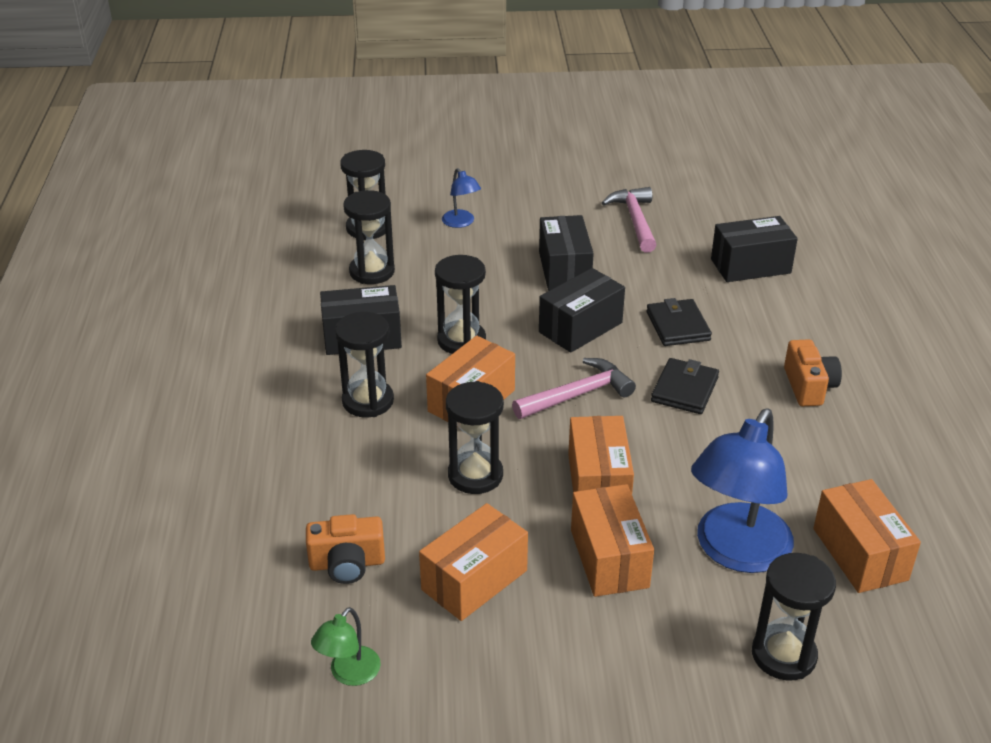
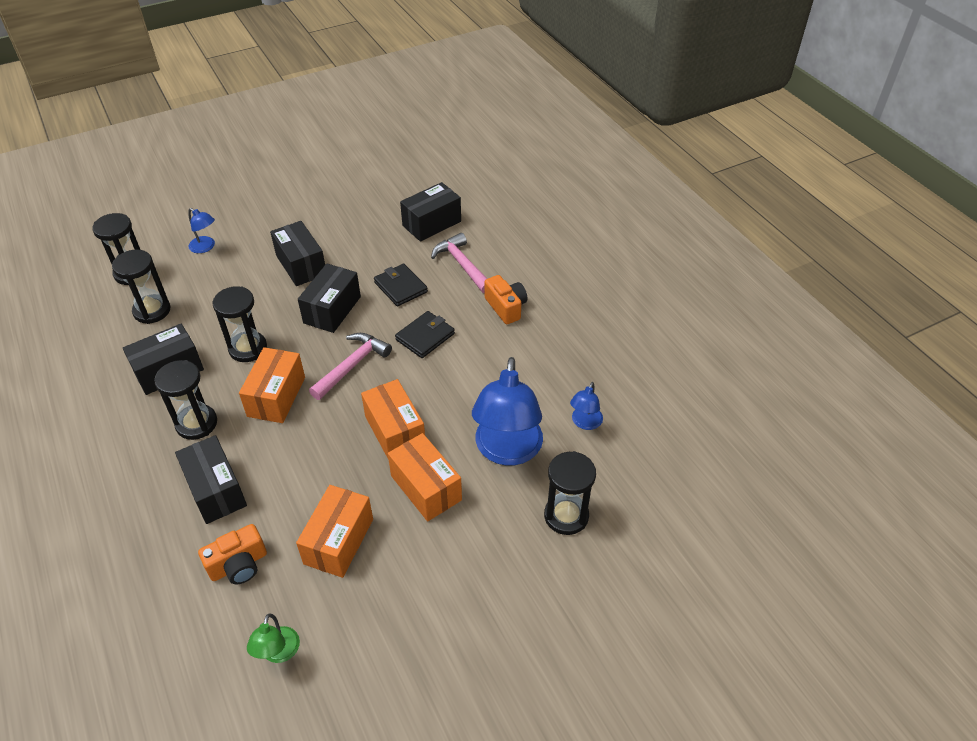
camera: 25 degrees left, 10 degrees up
black hourglass [446,381,504,494] -> none
pink hammer [602,187,656,253] -> pink hammer moved to [431,233,487,293]
black wallet [651,358,719,414] -> black wallet turned 45 degrees clockwise [395,311,455,358]
orange box [813,479,921,593] -> blue lamp [570,382,603,430]
none -> black box [175,435,247,524]

